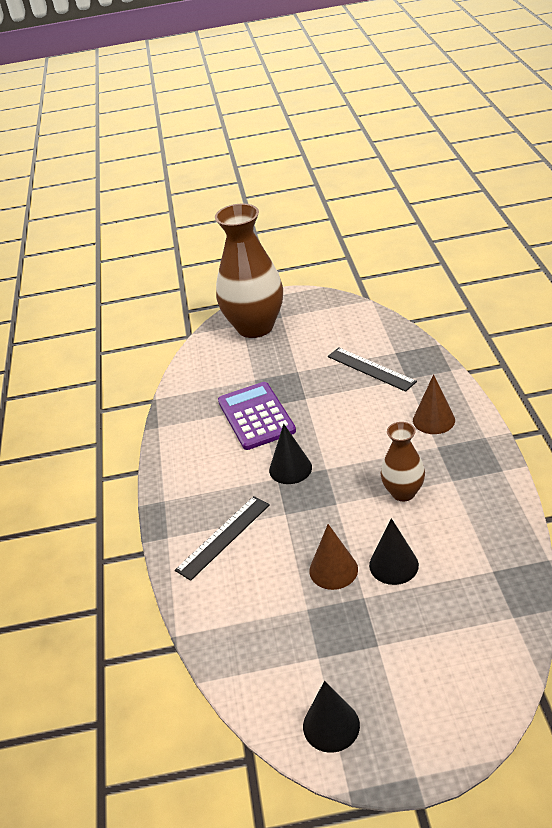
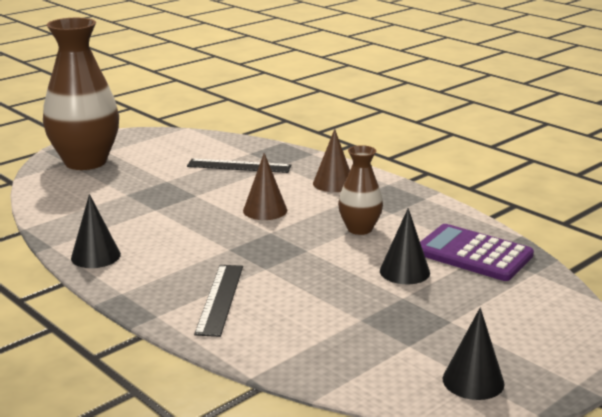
camera: 40 degrees left, 15 degrees down
purple calculator [218,382,296,450] -> purple calculator moved to [420,224,534,281]
black cone [269,424,312,484] -> black cone moved to [71,194,121,268]
brown cone [309,524,358,590] -> brown cone moved to [243,153,287,220]

